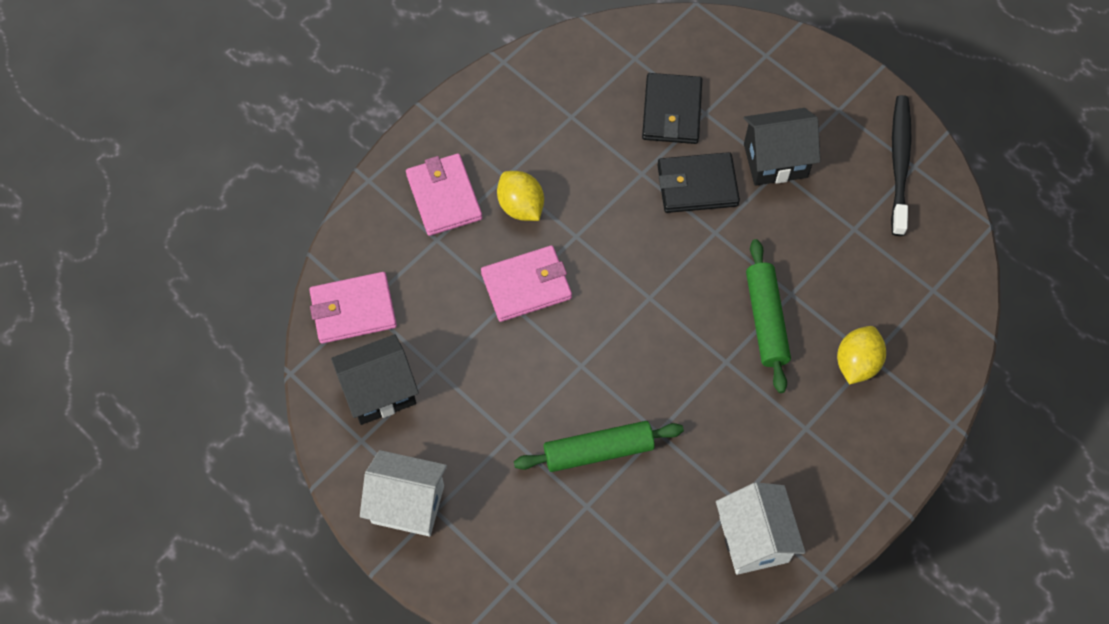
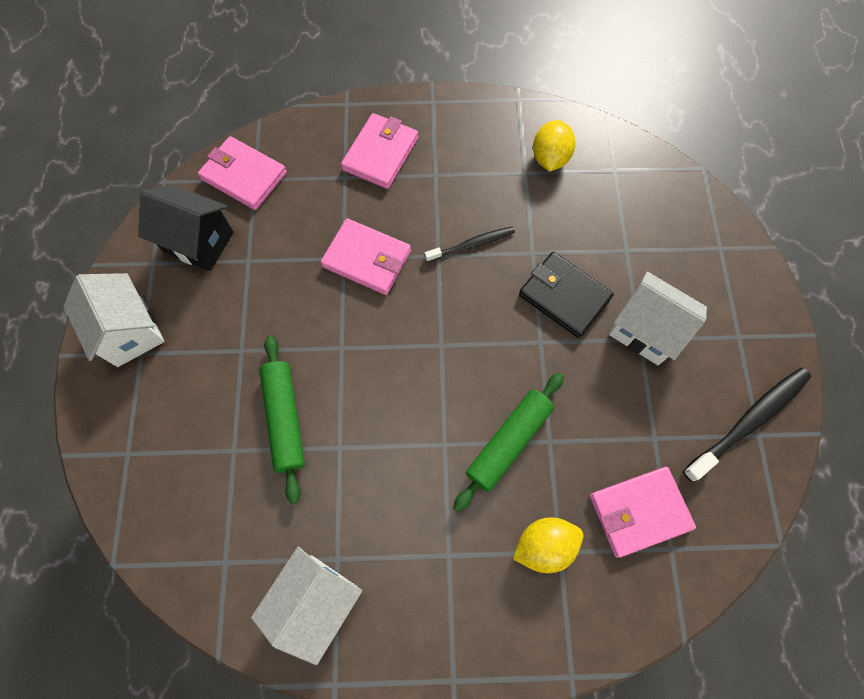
camera: 45 degrees right, 5 degrees up
yellow lemon [497,171,544,221] -> yellow lemon moved to [533,120,576,171]
green rolling pin [514,421,684,472] -> green rolling pin turned 45 degrees clockwise [259,335,305,504]
black wallet [642,73,702,144] -> none
black house [744,108,820,186] -> white house [609,272,707,365]
none -> black toothbrush [425,226,515,262]
none -> pink wallet [590,467,696,558]

